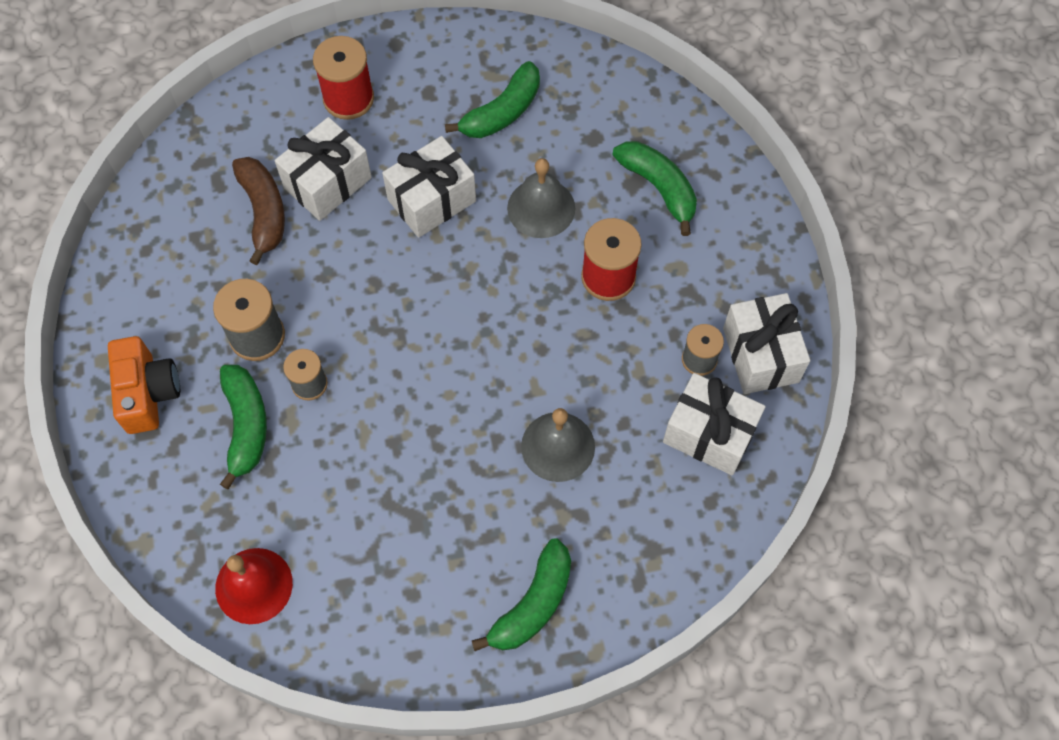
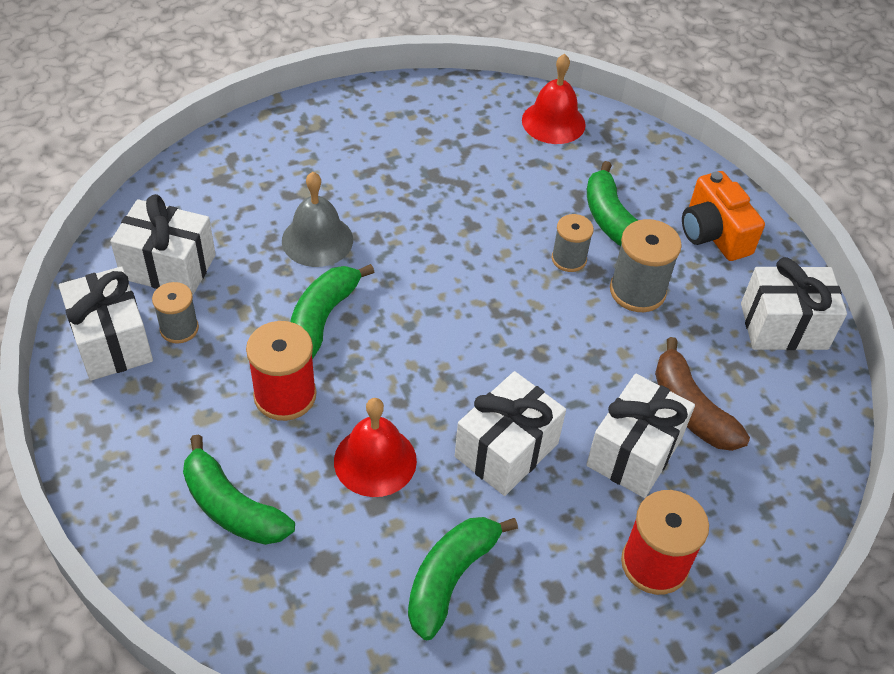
camera: 165 degrees right, 15 degrees down
green banana [472,538,571,651] -> green banana moved to [290,264,374,360]
grey bell [507,158,575,238] -> red bell [334,398,417,497]
none -> white gift [741,257,847,350]

